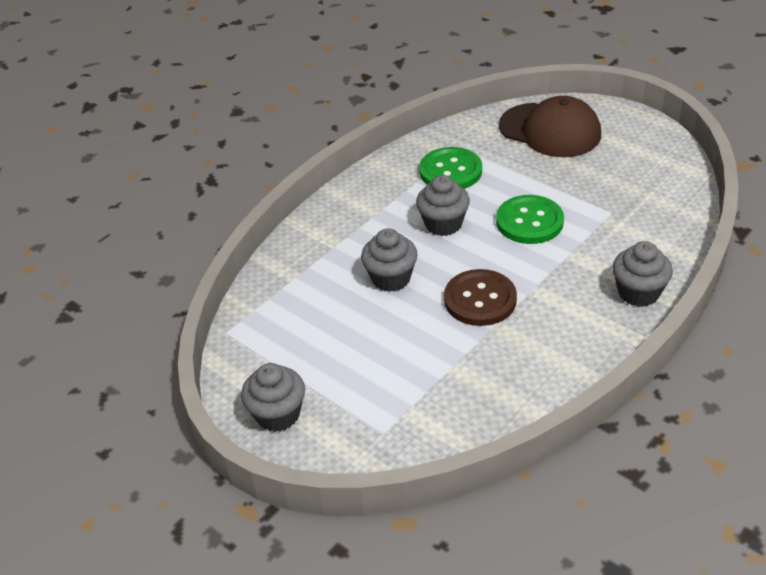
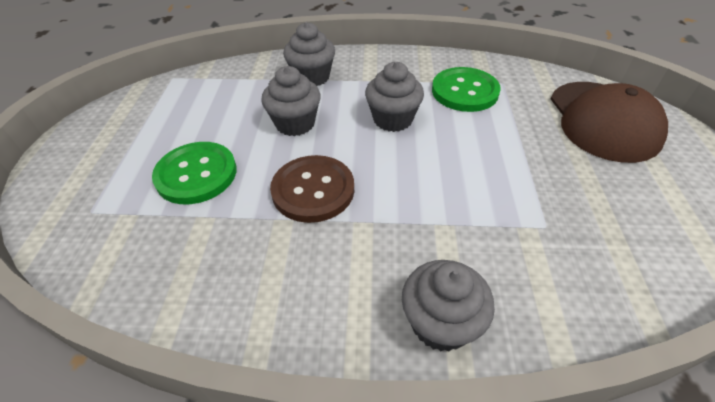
camera: 50 degrees right, 5 degrees up
grey cupcake [241,363,305,432] -> grey cupcake moved to [283,22,335,86]
green button [496,195,564,244] -> green button moved to [152,142,237,205]

